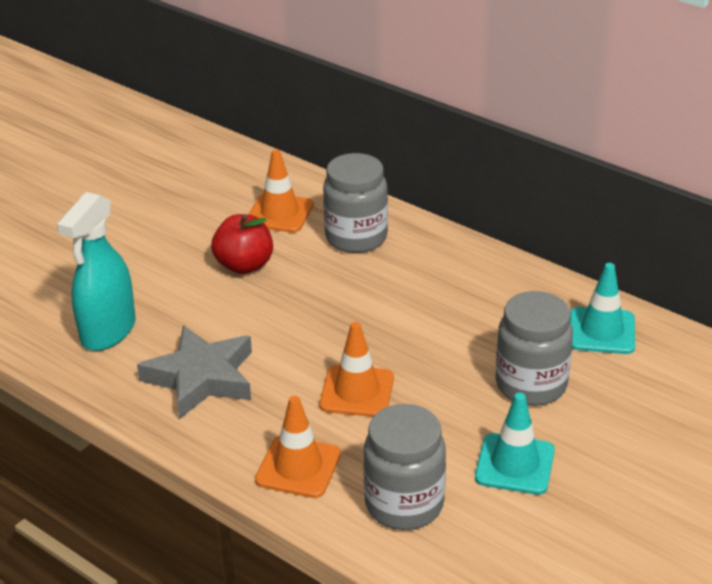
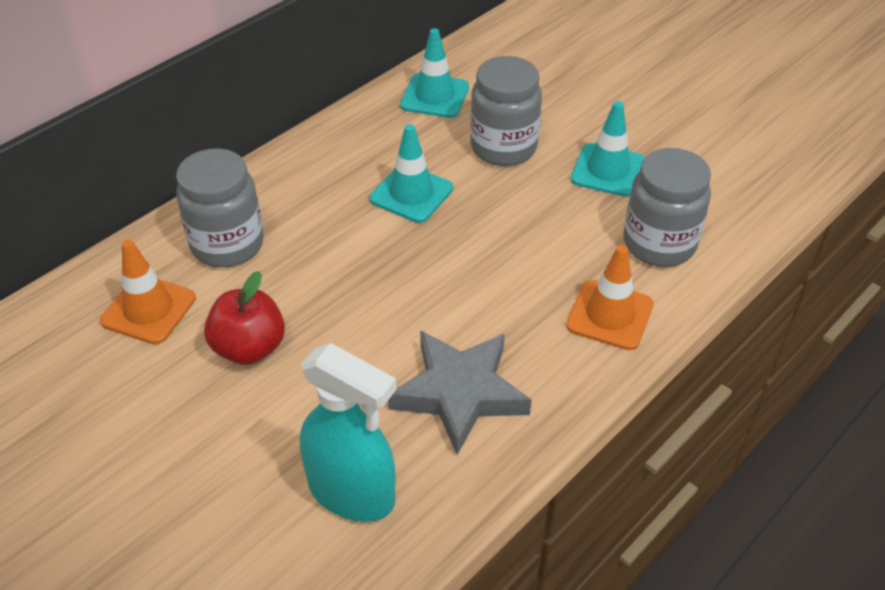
camera: 85 degrees left, 10 degrees up
orange traffic cone [319,322,394,417] -> none
none -> turquoise traffic cone [370,124,453,223]

